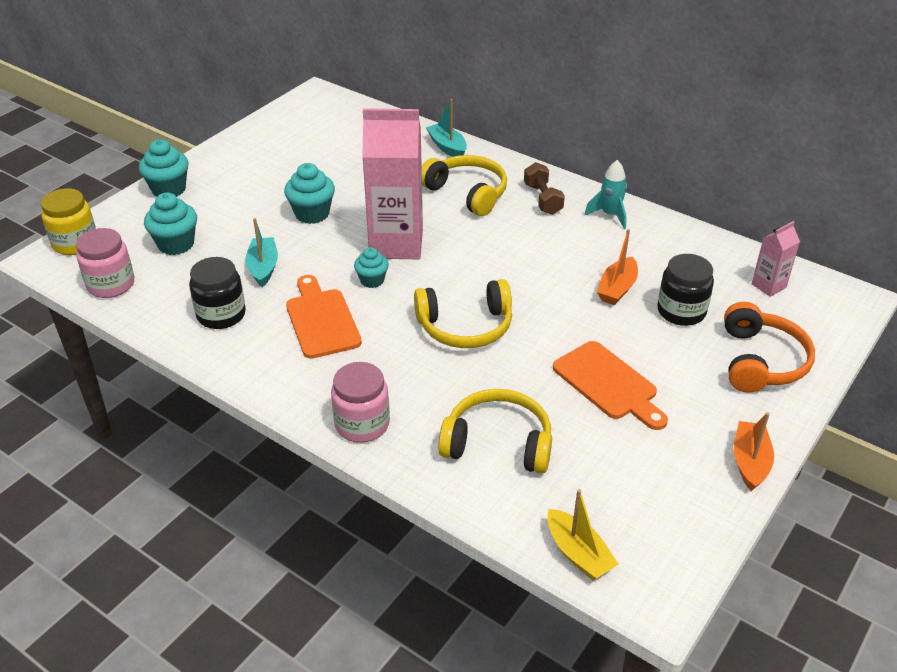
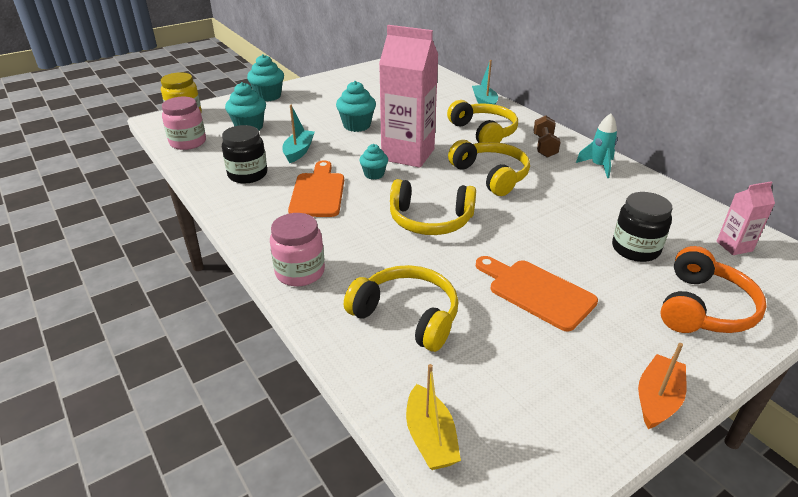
camera: 20 degrees right, 5 degrees down
orange cutting board [553,341,668,430] -> orange cutting board turned 150 degrees clockwise [476,256,598,331]
orange boat [597,229,638,305] -> none
none -> yellow headphones [448,140,530,196]

